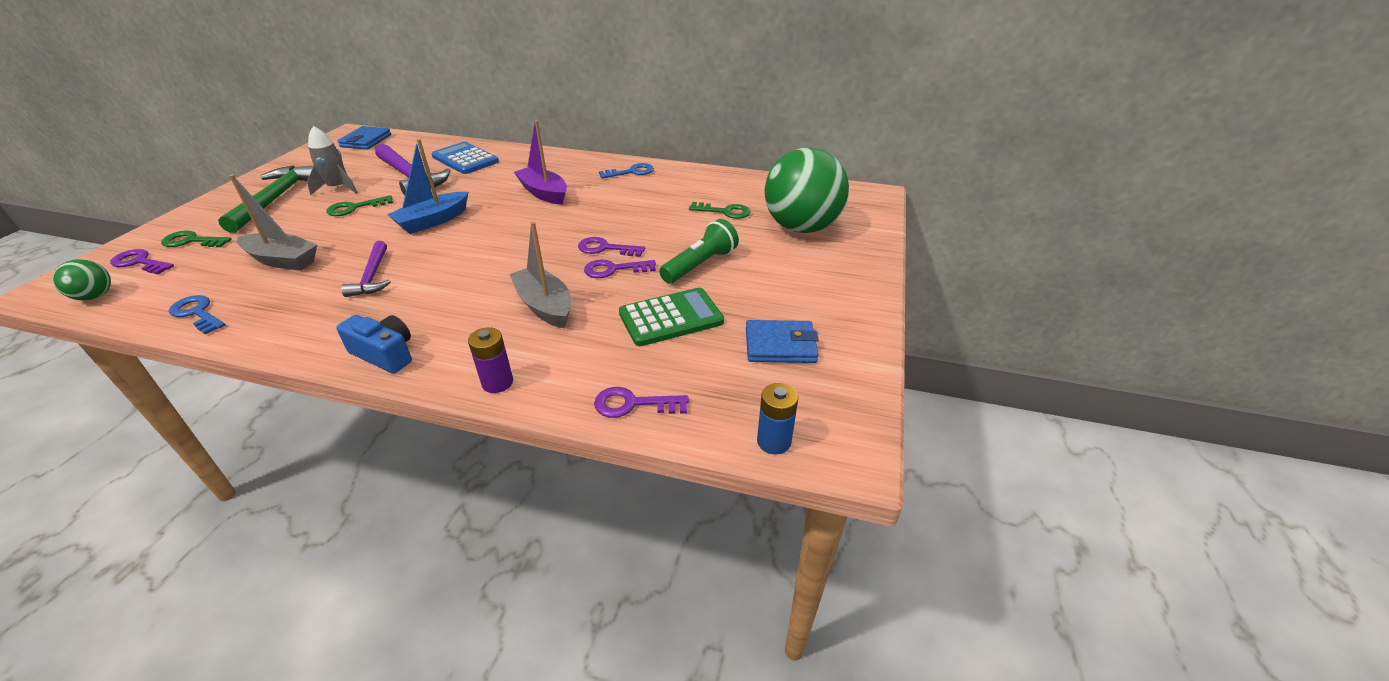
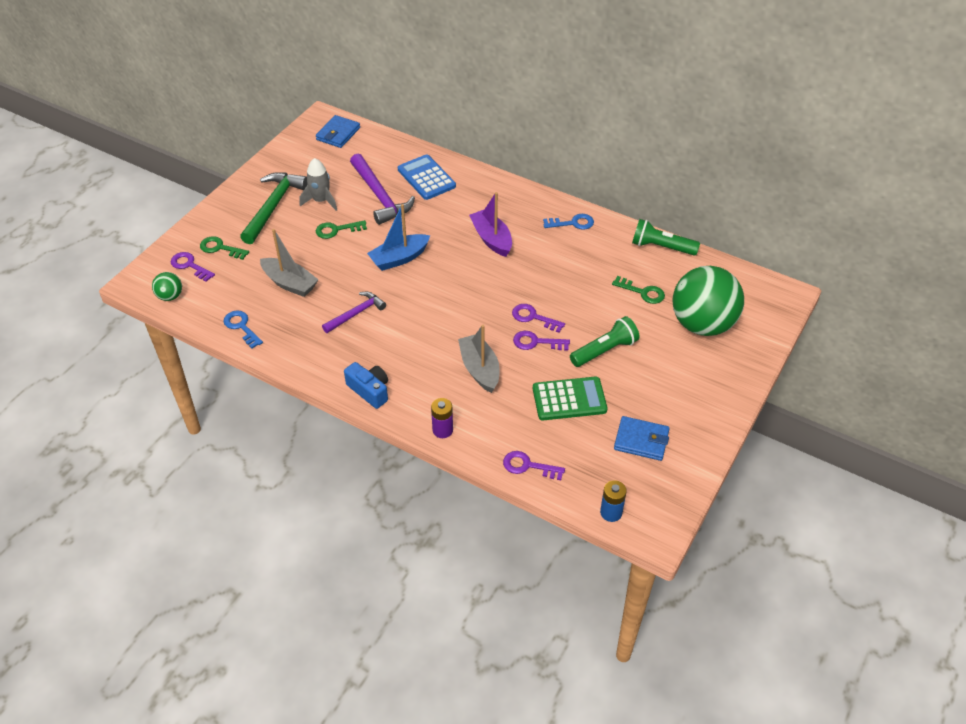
camera: 15 degrees right, 10 degrees up
purple hammer [341,241,391,297] -> purple hammer turned 135 degrees counterclockwise [322,292,386,333]
none -> green flashlight [632,219,700,256]

